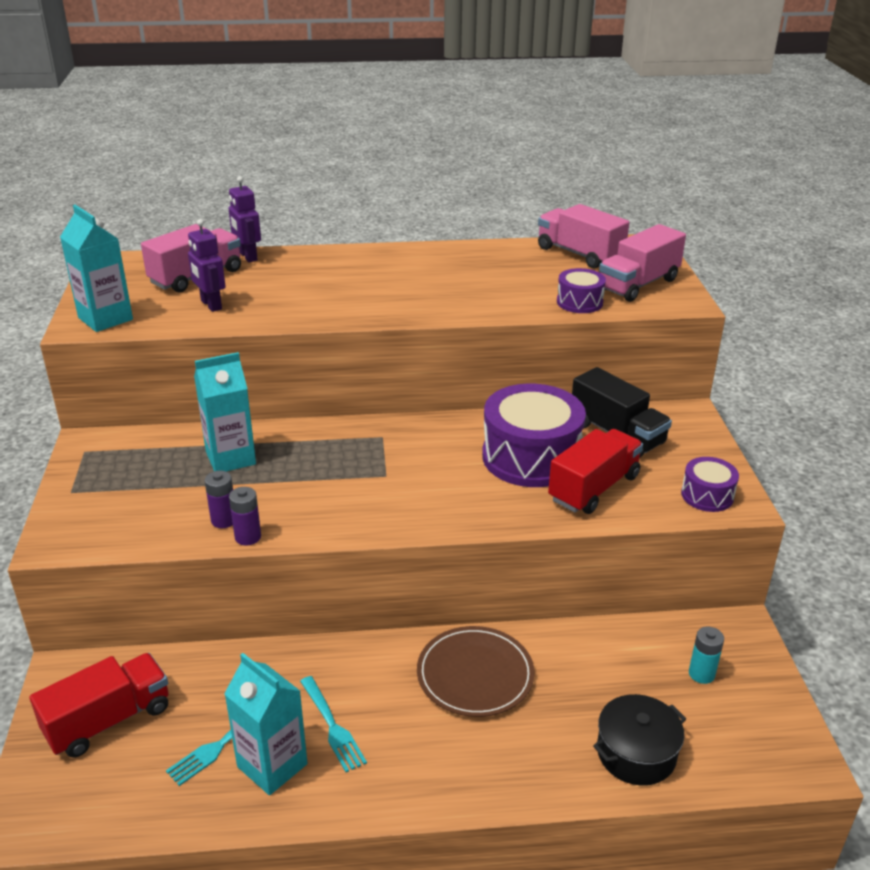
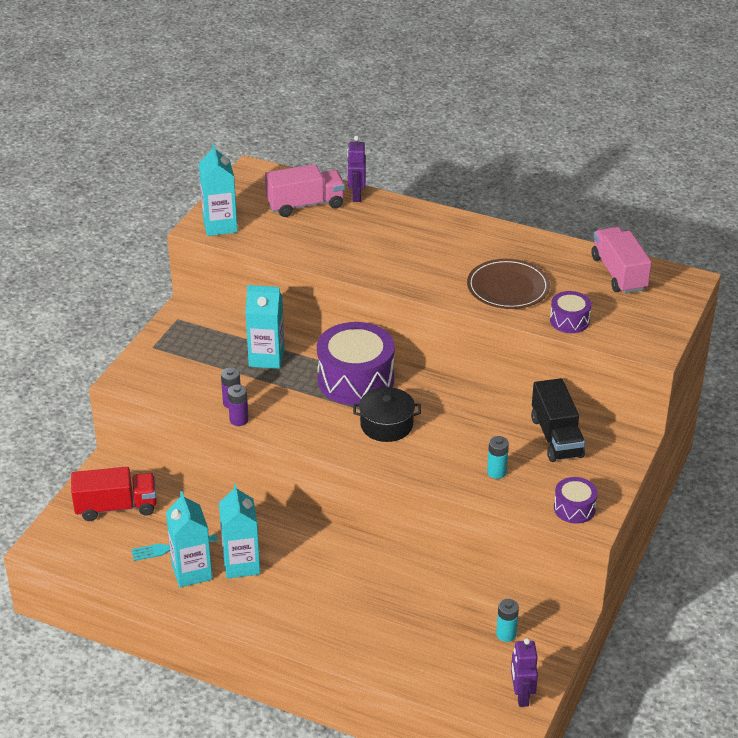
camera: 30 degrees right, 5 degrees up
purple robot [188,219,226,312] -> purple robot moved to [511,638,538,707]
turquoise fork [300,676,367,772] -> turquoise carton [219,484,260,579]
brown plate [417,626,535,717] -> brown plate moved to [467,259,550,309]
purple drum [482,384,586,487] -> purple drum moved to [317,322,395,405]
red truck [548,429,643,514] -> turquoise battery [487,436,509,479]
black pot [593,694,686,786] -> black pot moved to [353,387,421,442]
pink truck [599,224,686,302] -> none

